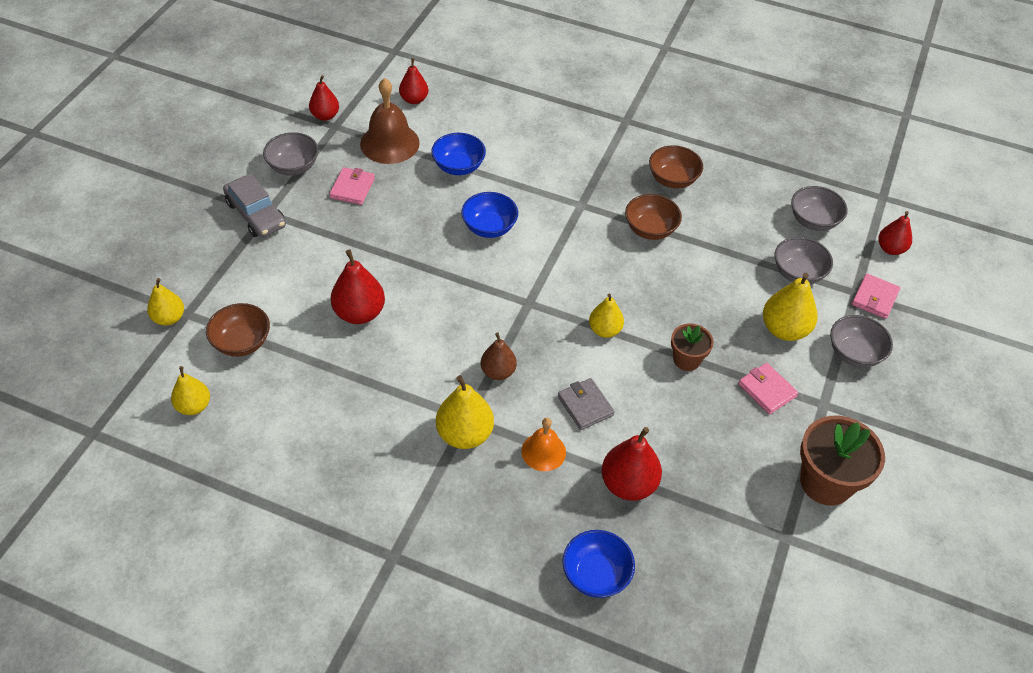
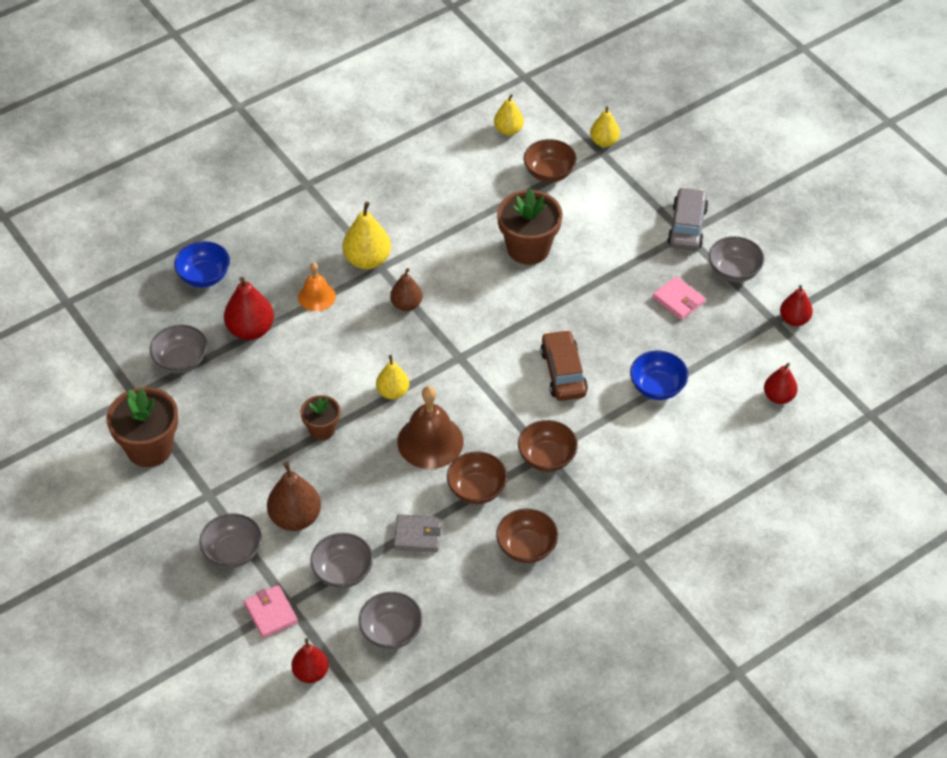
camera: 125 degrees right, 0 degrees up
grey car [223,174,286,238] -> grey car turned 105 degrees clockwise [667,187,708,251]
red pear [330,249,385,324] -> brown flower pot [497,189,563,265]
brown bell [360,78,420,164] -> brown bell moved to [397,386,464,469]
blue bowl [461,192,518,238] -> brown car [540,330,588,401]
grey wallet [558,378,615,430] -> grey wallet moved to [394,514,441,552]
pink wallet [738,363,798,414] -> none
yellow pear [763,273,817,341] -> brown pear [267,462,321,531]
none -> grey bowl [150,325,207,373]
none -> brown bowl [518,420,578,472]

